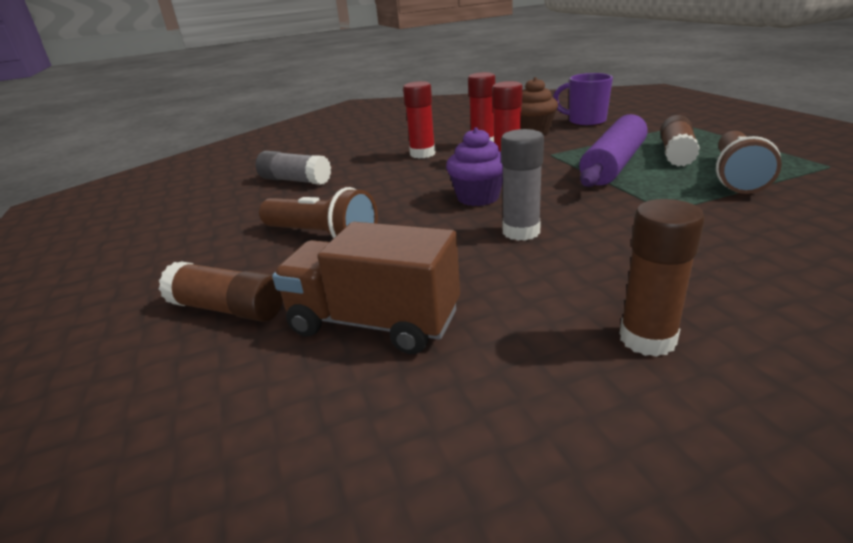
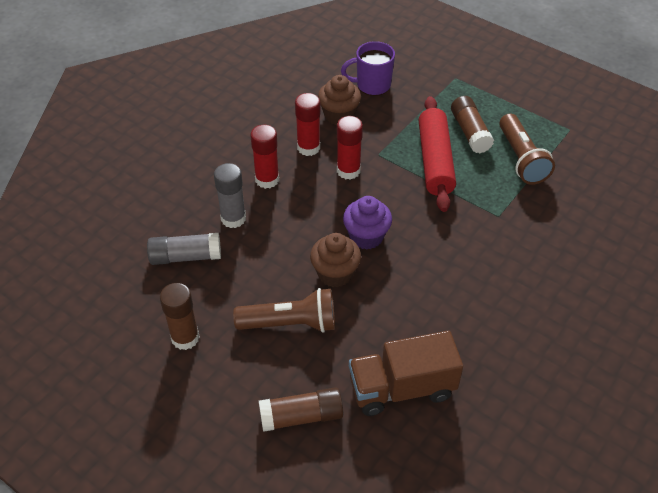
camera: 35 degrees left, 20 degrees up
grey glue stick [501,129,544,241] -> grey glue stick moved to [214,163,246,228]
purple rolling pin [579,114,648,187] -> red rolling pin [419,96,456,212]
brown glue stick [620,199,705,357] -> brown glue stick moved to [160,283,200,350]
none -> brown cupcake [310,233,361,288]

